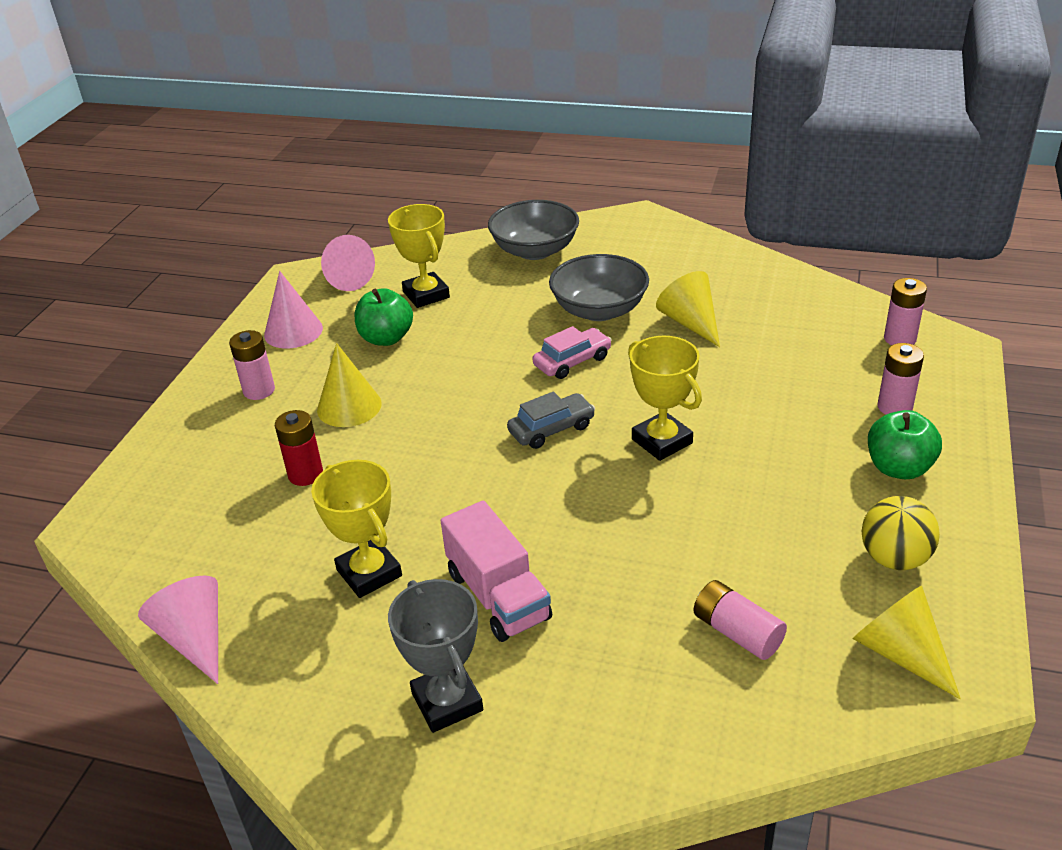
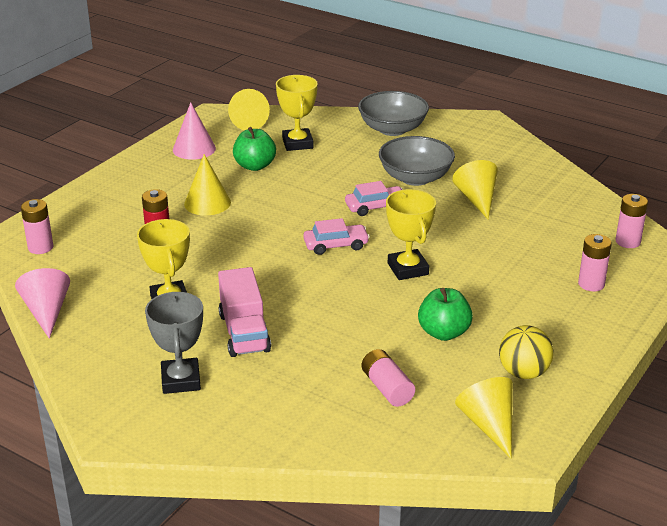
camera: 15 degrees right, 5 degrees down
pink battery [229,330,275,400] -> pink battery moved to [21,199,53,254]
pink cone [321,235,375,291] -> yellow cone [228,89,270,130]
grey car [507,392,595,449] -> pink car [303,218,370,255]
green apple [868,410,942,479] -> green apple moved to [418,288,473,341]

